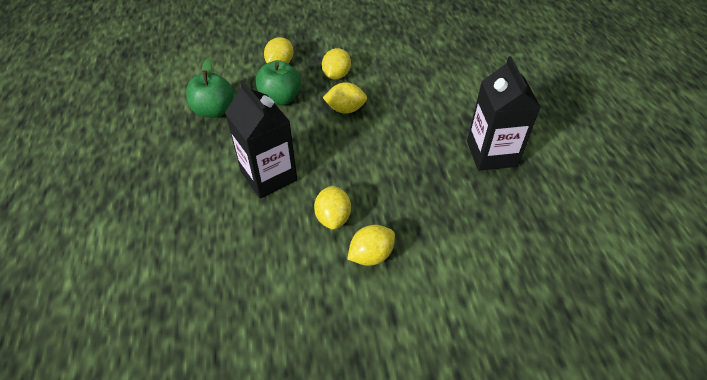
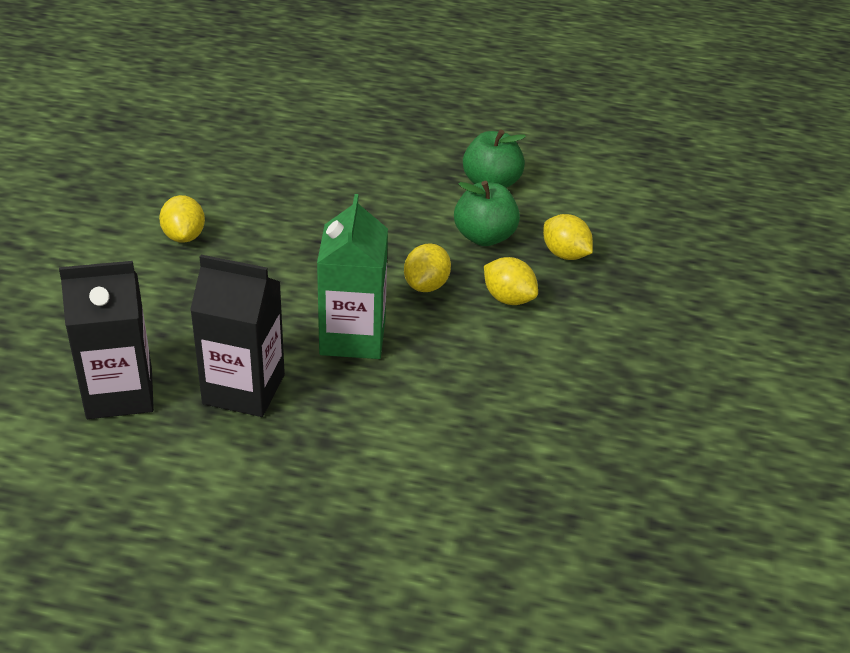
camera: 110 degrees right, 10 degrees down
black carton [225,80,297,198] -> black carton moved to [59,261,154,419]
yellow lemon [314,186,351,230] -> none
none -> green carton [317,194,388,359]

